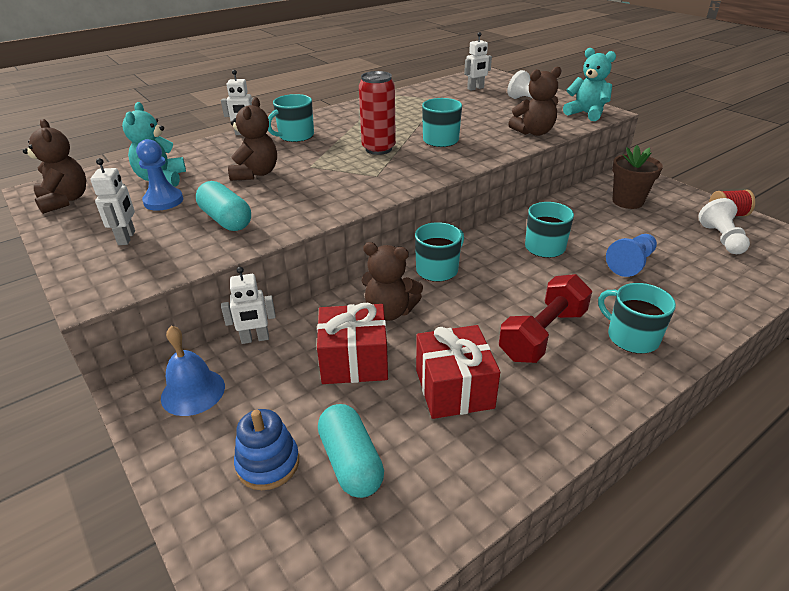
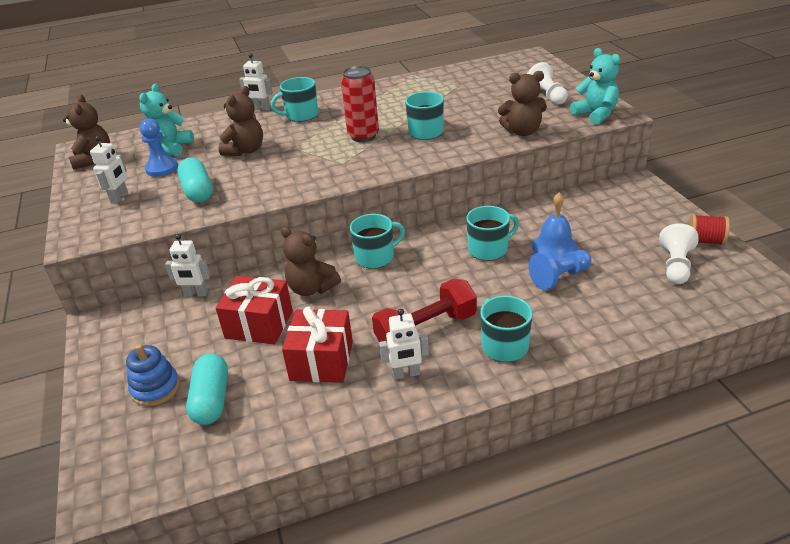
camera: 20 degrees right, 0 degrees up
blue bell [161,326,225,416] -> blue bell moved to [532,192,578,259]
white robot [464,32,492,91] -> white robot moved to [379,309,429,379]
brown flower pot [612,145,663,209] -> none

